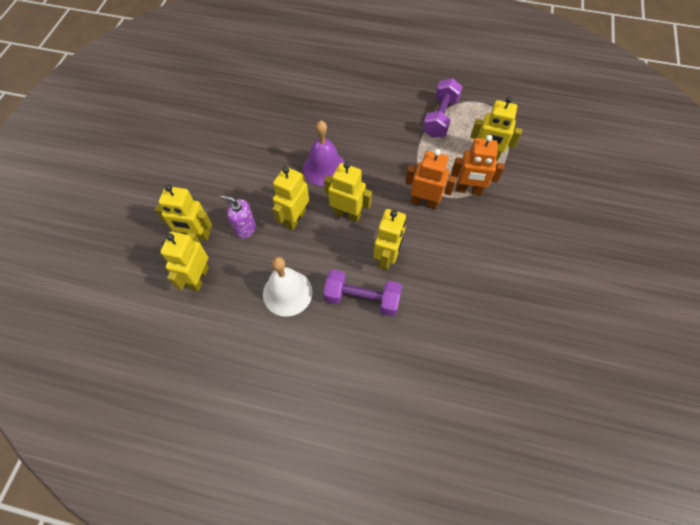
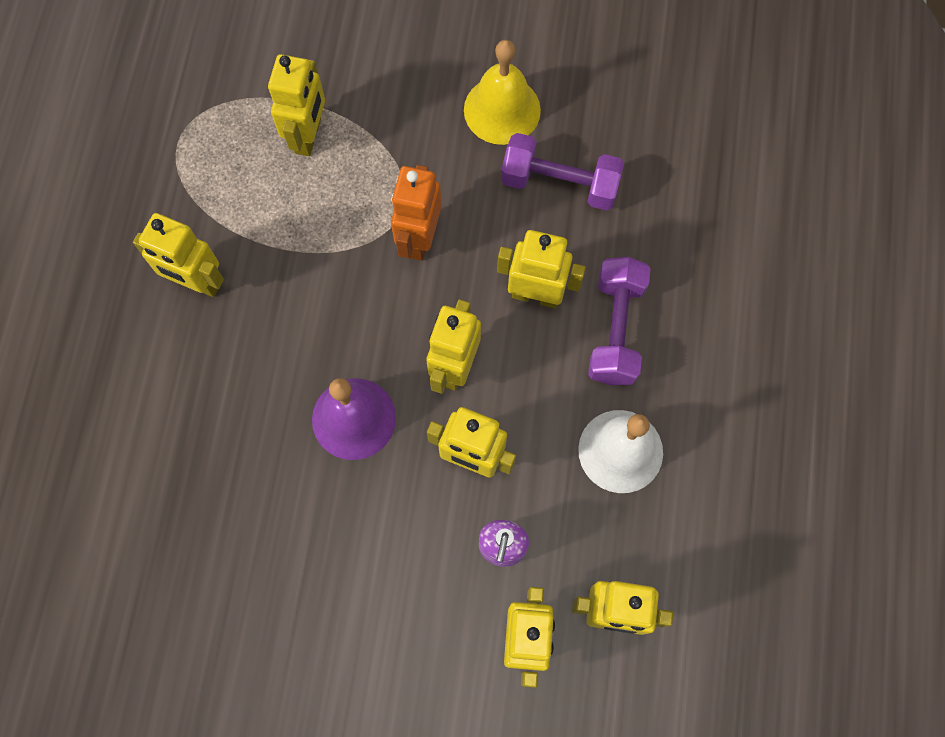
camera: 95 degrees left, 10 degrees up
purple dumbbell [423,78,462,138] -> purple dumbbell moved to [501,133,624,211]
orange robot [451,135,504,195] -> none
none -> yellow robot [133,213,224,297]
none -> yellow bell [464,40,541,145]

